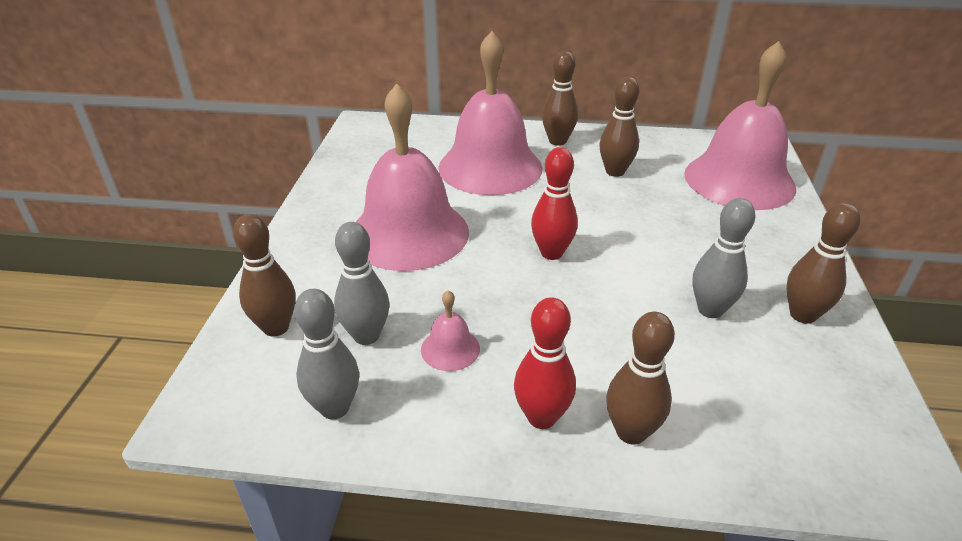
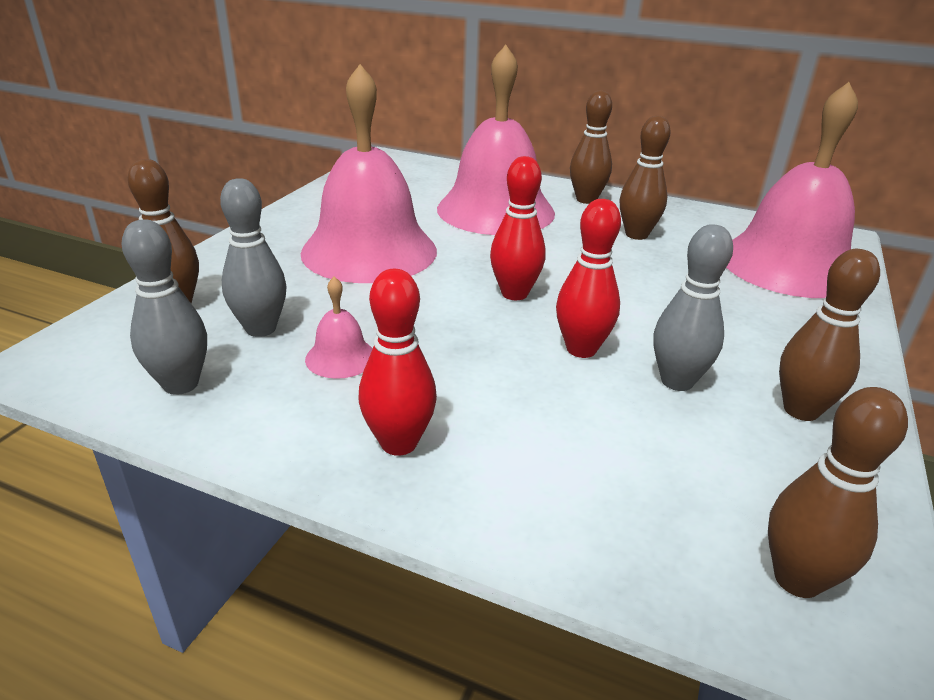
camera: 15 degrees right, 5 degrees down
brown bowling pin [606,312,675,445] -> brown bowling pin moved to [768,387,908,598]
none -> red bowling pin [556,199,621,358]

